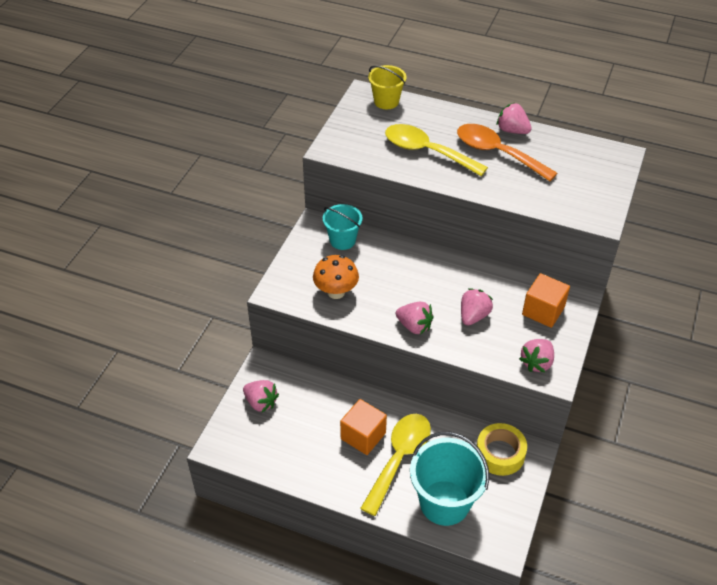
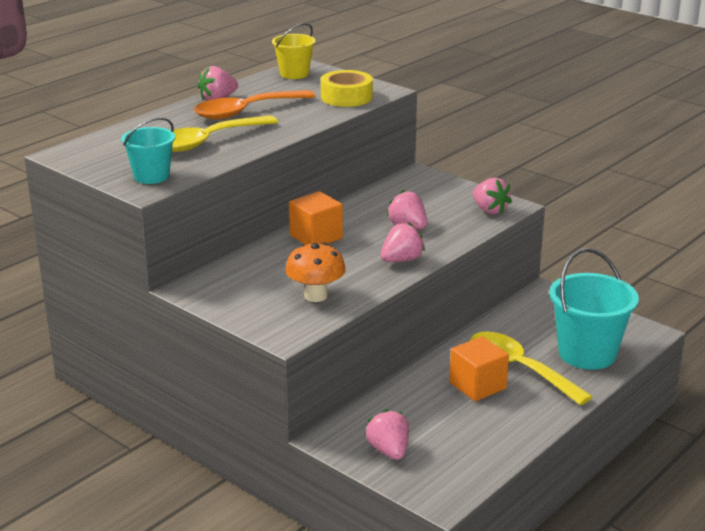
camera: 70 degrees left, 20 degrees down
pink strawberry [243,380,279,412] -> pink strawberry turned 75 degrees counterclockwise [366,409,409,460]
turquoise bucket [323,204,362,250] -> turquoise bucket moved to [121,117,175,184]
yellow bucket [368,65,406,109] -> yellow bucket moved to [272,23,316,79]
yellow tape [477,423,527,476] -> yellow tape moved to [321,70,373,107]
orange cube [522,273,570,328] -> orange cube moved to [289,191,343,245]

